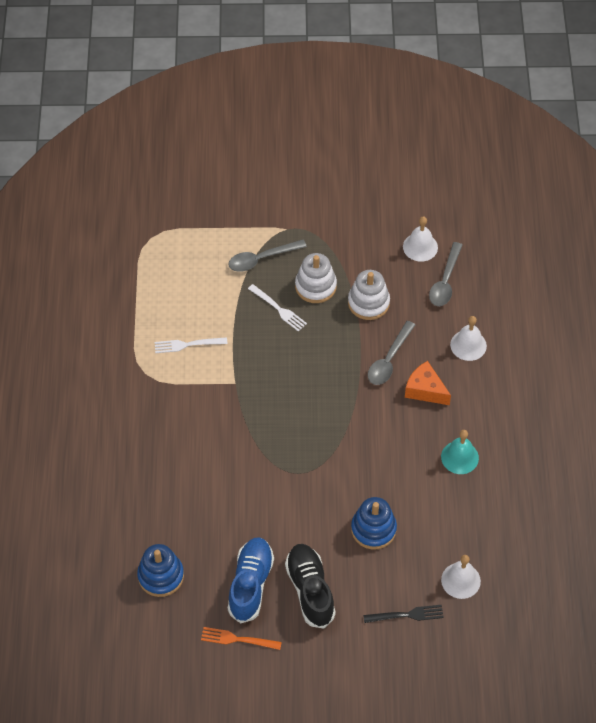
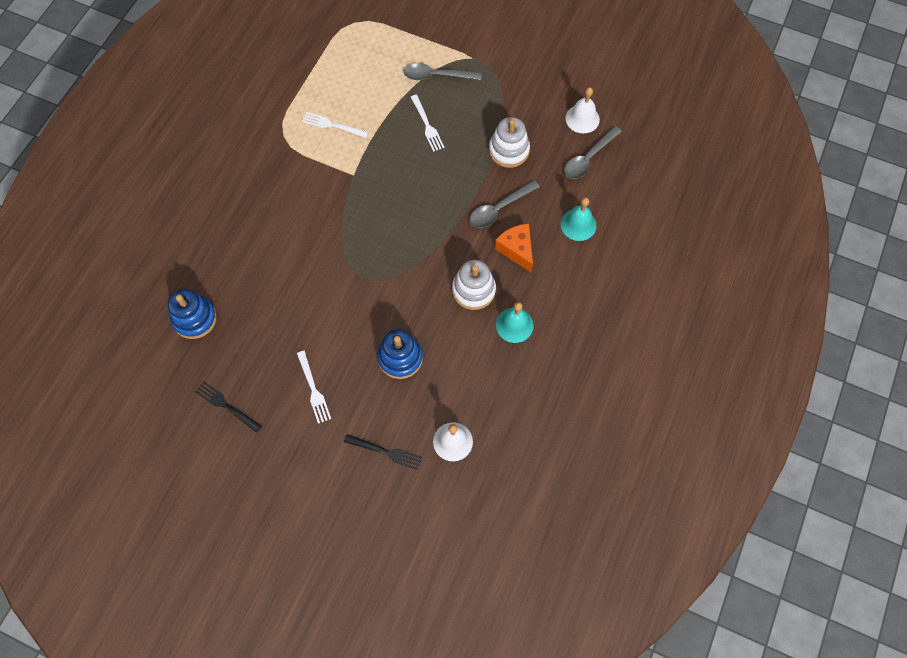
camera: 25 degrees right, 10 degrees up
orange fork [201,627,282,650] -> black fork [195,381,262,433]
blue shoe [228,537,274,623] -> none
black shoe [285,544,336,629] -> white fork [297,351,331,424]
white stacking toy [295,253,337,303] -> white stacking toy moved to [452,260,496,310]
white bell [450,316,487,361] -> turquoise bell [560,197,597,241]

